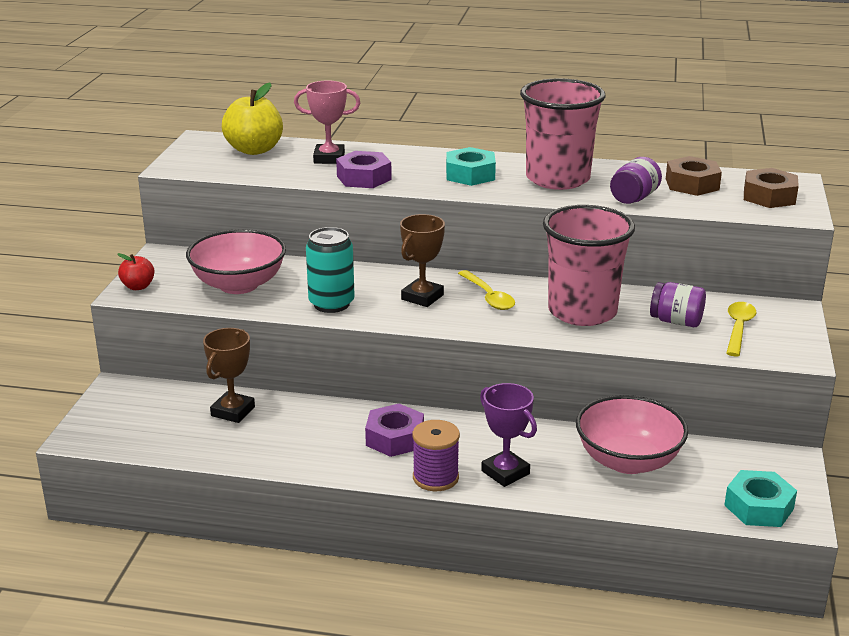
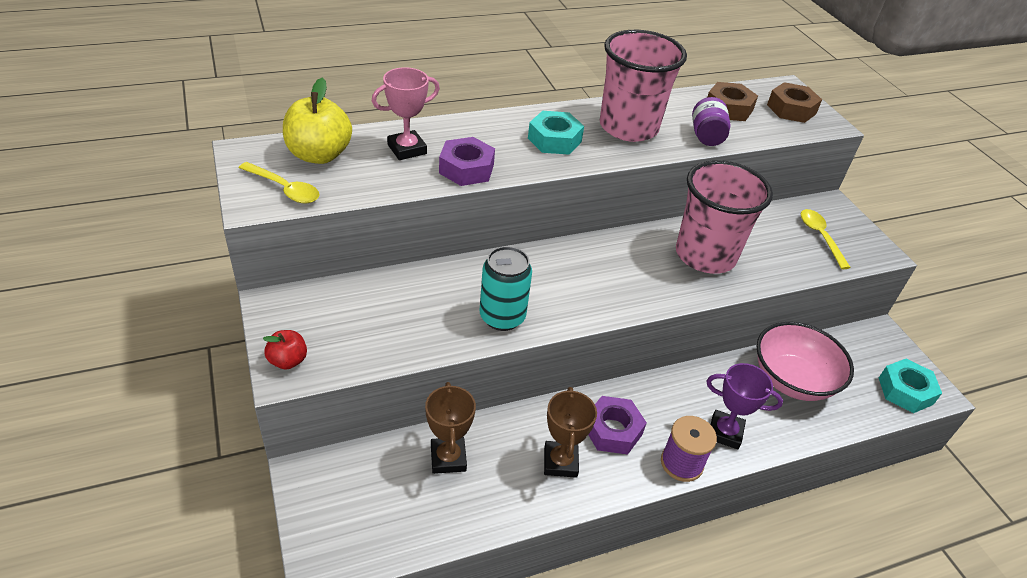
camera: 35 degrees left, 15 degrees up
pink bowl [186,229,286,294] -> none
brown trophy [400,214,445,307] -> brown trophy moved to [544,387,597,478]
yellow spoon [458,270,515,310] -> yellow spoon moved to [239,162,320,203]
purple jar [650,282,706,327] -> none

